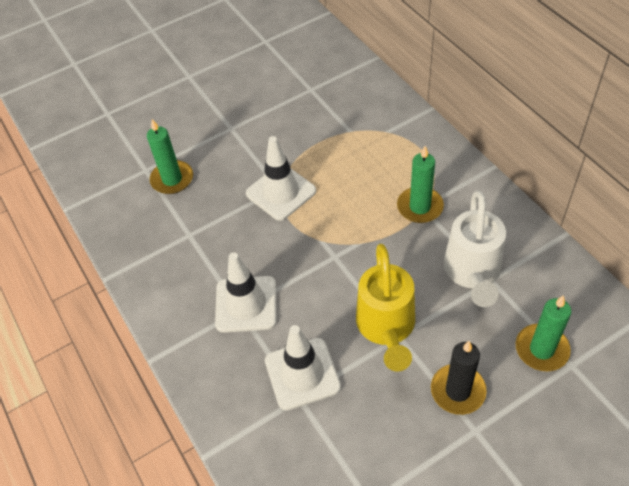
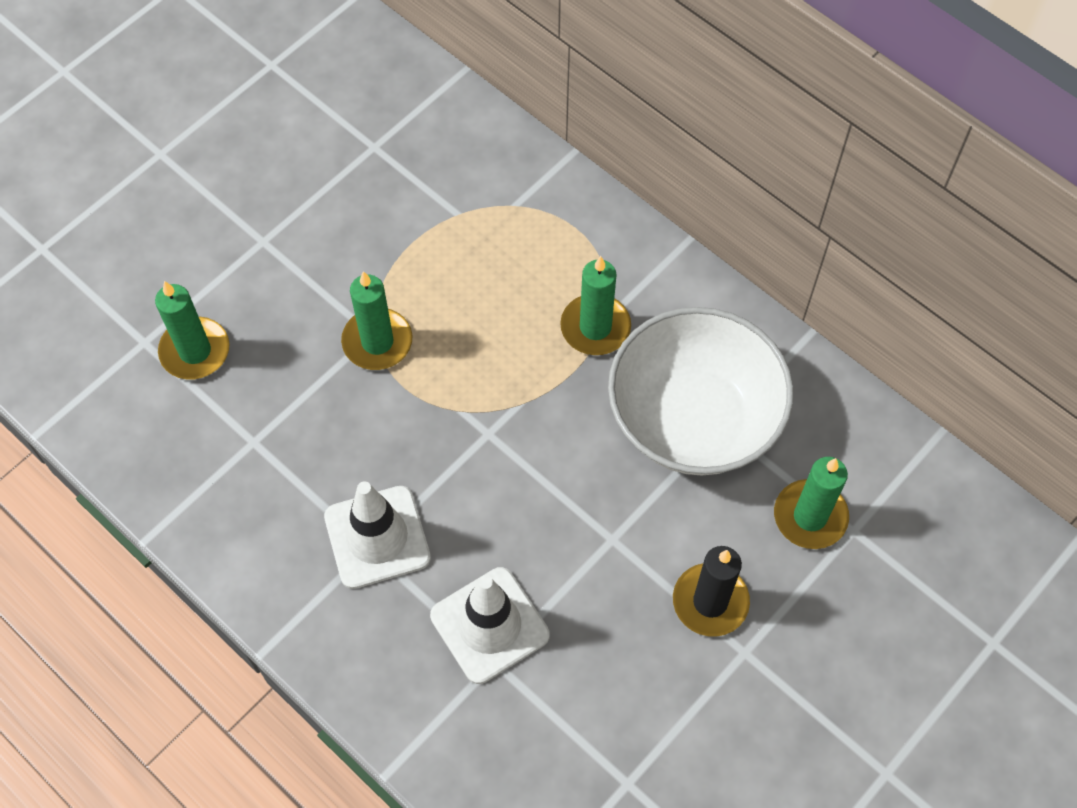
camera: 20 degrees left, 10 degrees up
white traffic cone [246,136,316,221] -> green candle [341,271,413,370]
yellow watering can [356,244,415,371] -> none
white watering can [444,190,506,307] -> white bowl [608,307,794,475]

